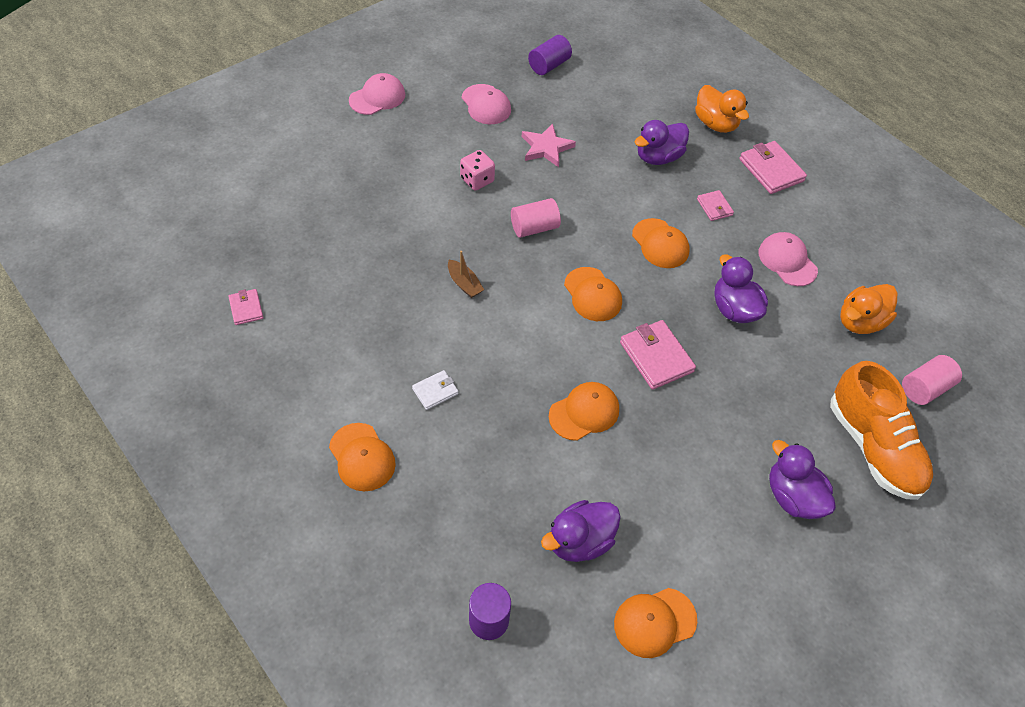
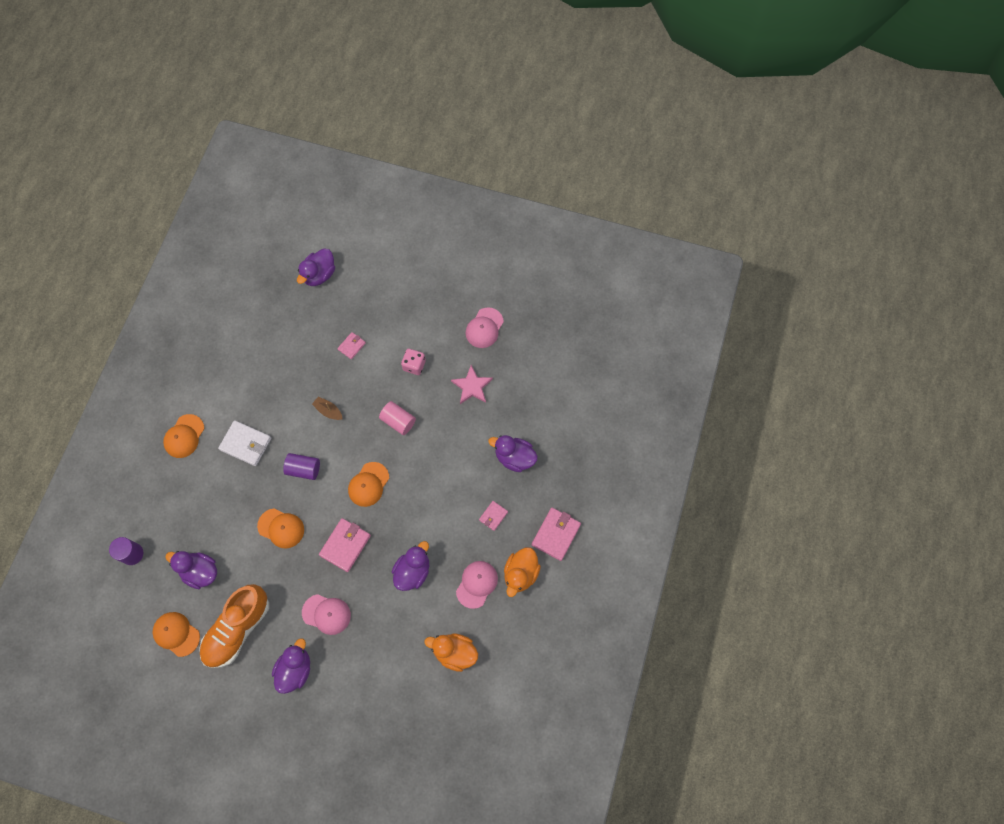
camera: 60 degrees right, 15 degrees up
pink wallet [228,289,263,325] -> pink wallet moved to [337,332,366,360]
pink cap [349,73,405,115] -> pink cap moved to [302,594,351,635]
white wallet [412,370,459,410] -> white wallet [218,420,271,466], size x1.77
brown boat [448,251,484,298] -> brown boat turned 105 degrees clockwise [312,396,342,420]
purple cylinder [528,35,572,75] -> purple cylinder moved to [283,453,320,480]
orange cap [632,218,690,268] -> none
orange duck [695,85,749,133] -> orange duck moved to [504,547,541,597]
orange shoe [830,361,933,500] -> orange shoe moved to [199,584,269,668]
pink cylinder [902,355,962,405] -> none
none -> purple duck [297,248,335,286]

